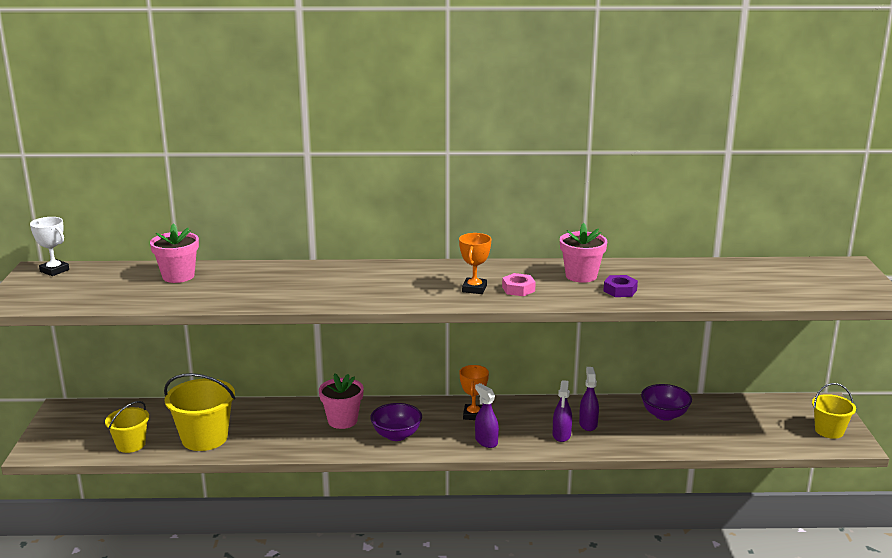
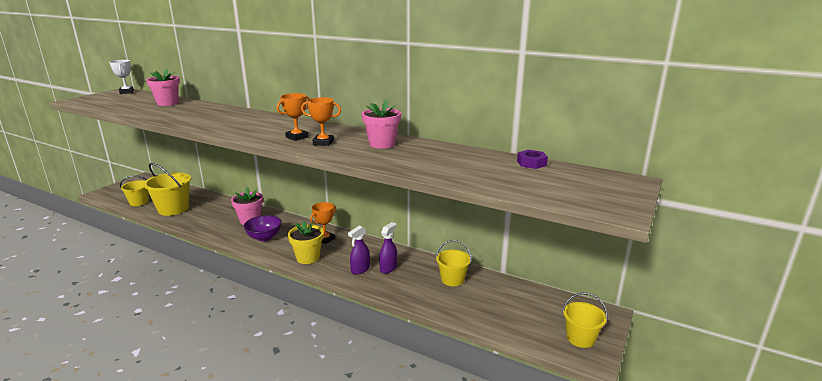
camera: 30 degrees right, 0 degrees up
purple spray bottle [475,383,499,448] -> yellow flower pot [288,221,324,264]
pink nut [502,273,536,296] -> orange trophy [301,97,341,146]
purple nut [603,275,638,297] -> purple nut moved to [517,150,548,169]
purple bowl [641,384,692,421] -> yellow bucket [436,240,471,286]

